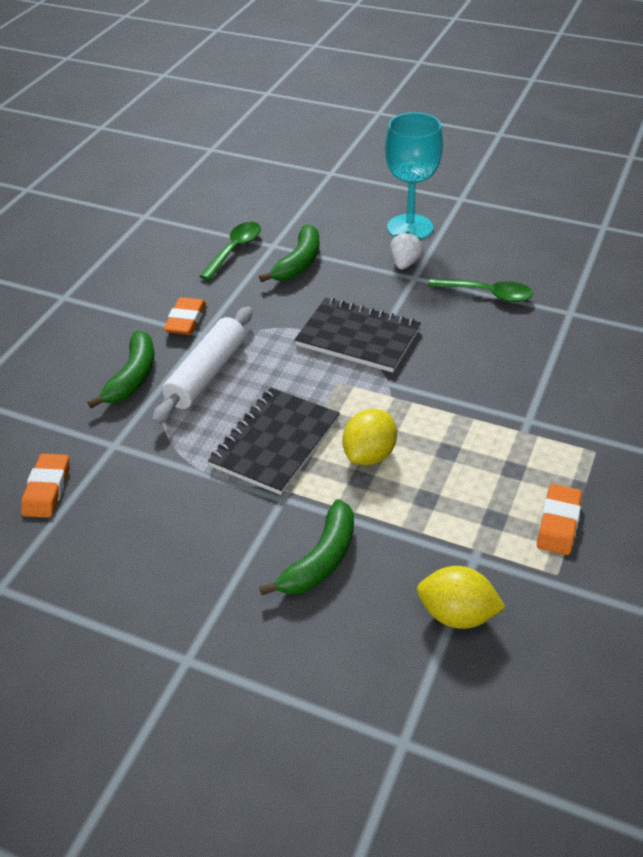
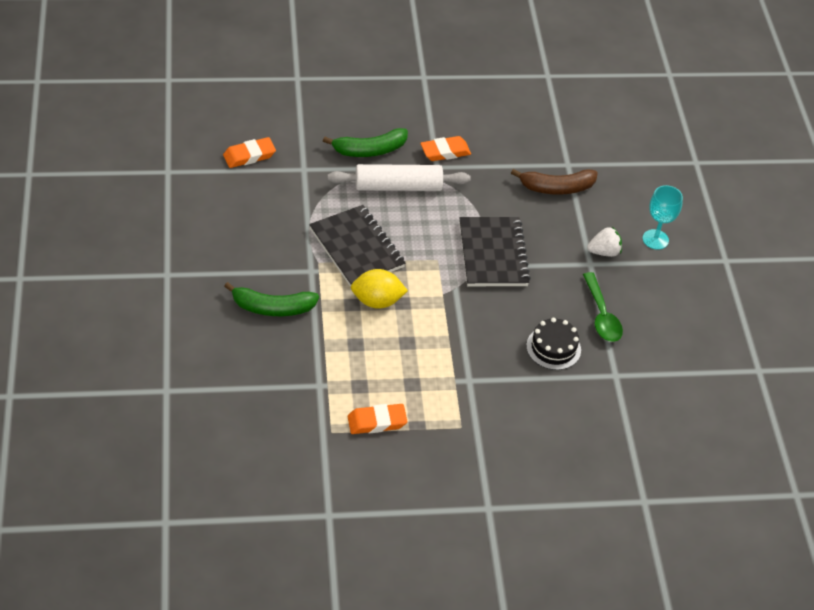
camera: 55 degrees right, 5 degrees up
green spoon [199,222,261,280] -> none
black notebook [208,388,340,495] -> black notebook turned 60 degrees clockwise [309,205,405,287]
green banana [259,224,319,282] -> brown banana [511,169,598,195]
turquoise goblet [385,112,443,239] -> turquoise goblet [643,185,683,250], size x0.62
yellow lemon [417,566,506,629] -> none
none -> black cake [526,318,581,370]

